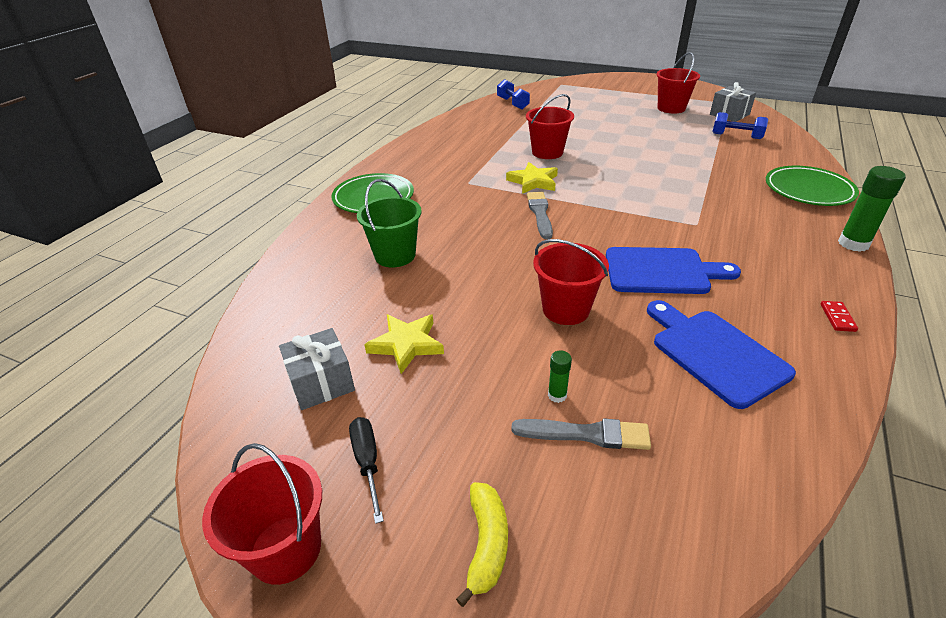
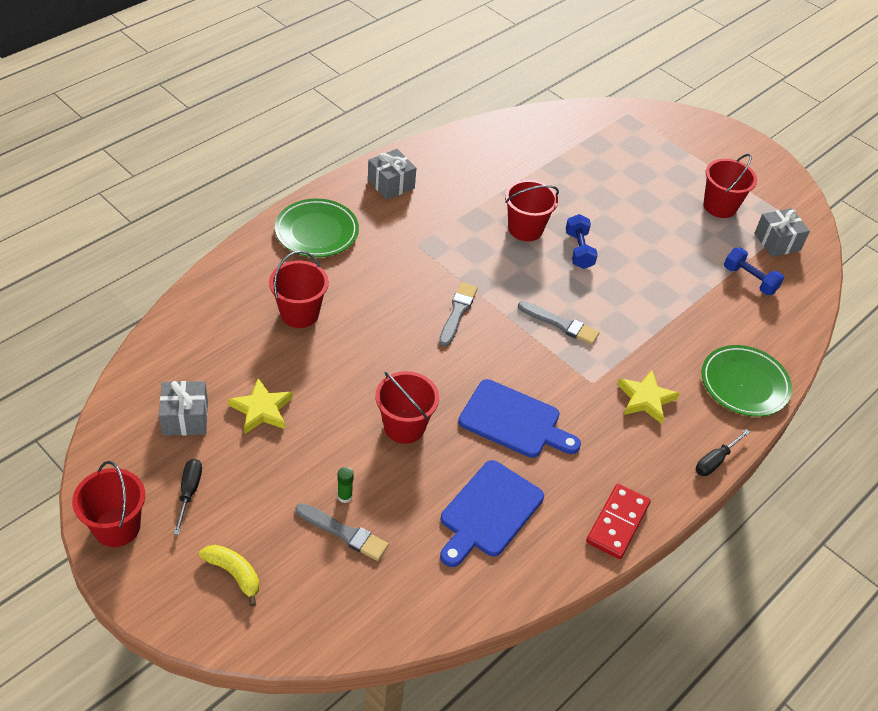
camera: 15 degrees right, 10 degrees up
green bucket [357,179,422,267] -> red bucket [269,251,329,328]
yellow banana [456,482,508,607] -> yellow banana turned 75 degrees counterclockwise [199,545,259,607]
blue dumbbell [497,79,530,109] -> blue dumbbell moved to [566,214,598,269]
yellow star [506,162,558,194] -> yellow star moved to [617,370,680,424]
blue cutting board [647,300,796,409] -> blue cutting board turned 135 degrees counterclockwise [440,460,544,567]
red domino [821,301,858,332] -> red domino [586,484,651,559], size x2.07
green glue stick [838,166,906,252] -> black screwdriver [696,429,750,476]
none -> grey gift [368,149,416,200]
none -> grey brush [518,301,600,345]

